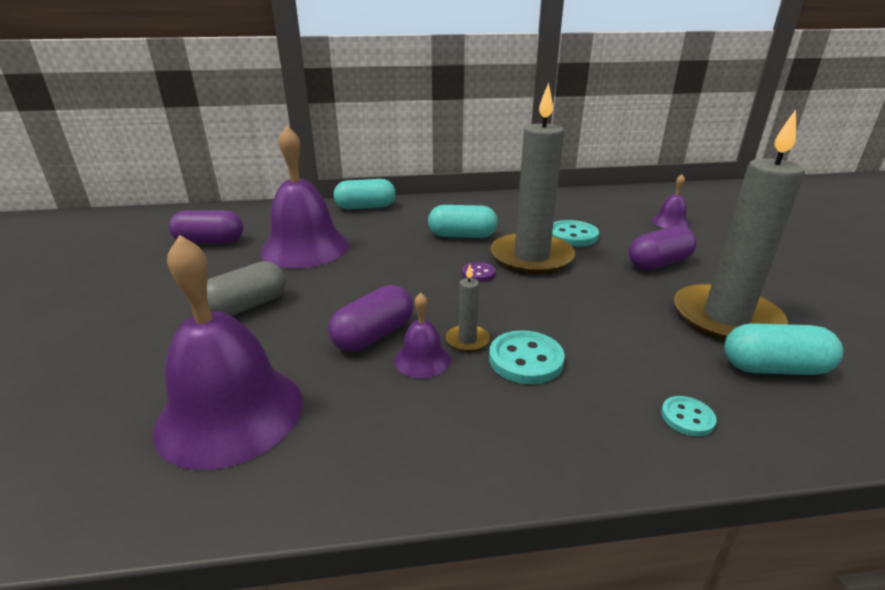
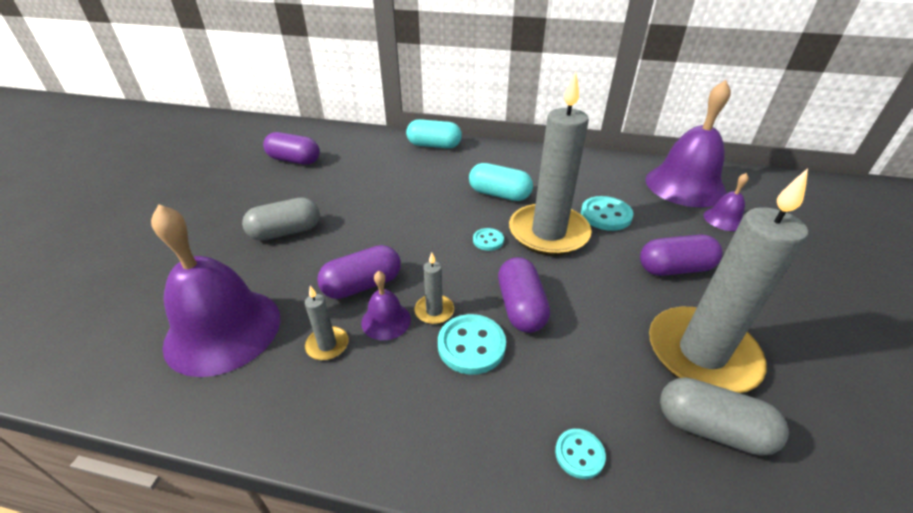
camera: 20 degrees right, 10 degrees up
purple bell [260,126,349,268] -> purple bell moved to [645,80,731,207]
purple button [462,262,495,282] -> turquoise button [473,228,504,251]
turquoise capsule [724,323,843,375] -> grey capsule [660,377,789,455]
none -> grey candle [305,286,349,360]
none -> purple capsule [498,257,550,333]

